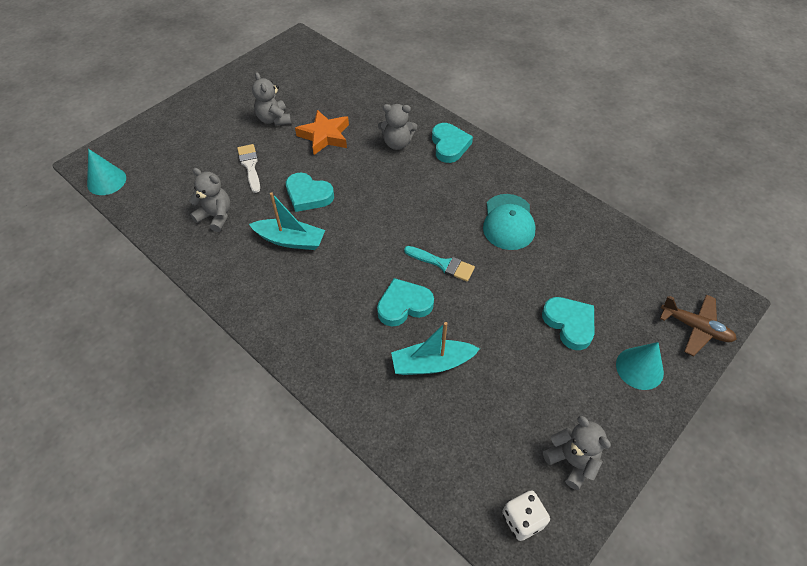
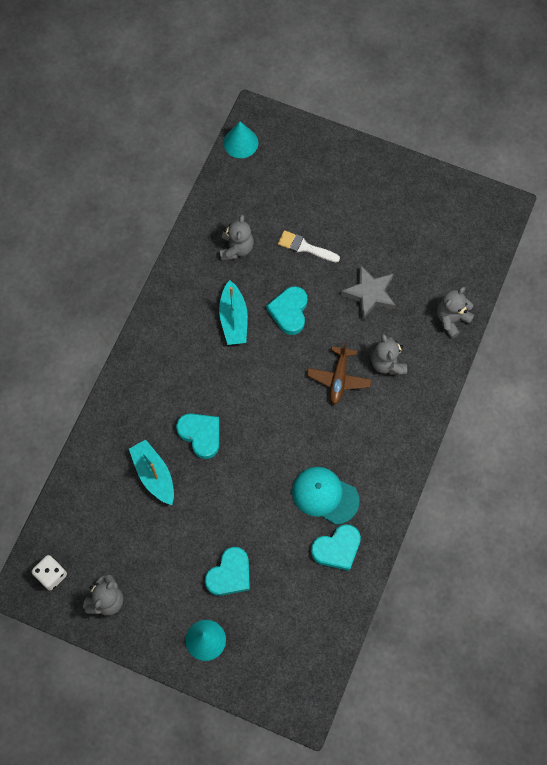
camera: 70 degrees right, 15 degrees up
white brush [237,144,260,193] -> white brush turned 120 degrees counterclockwise [278,230,340,262]
grey teddy bear [252,72,291,126] -> grey teddy bear moved to [437,287,474,339]
orange star [295,110,349,155] -> grey star [341,265,396,320]
turquoise brush [404,246,475,281] -> none
turquoise heart [432,123,473,163] -> turquoise heart moved to [311,524,361,571]
turquoise cap [483,194,536,250] -> turquoise cap turned 45 degrees clockwise [292,467,360,525]
brown plane [660,294,737,356] -> brown plane moved to [307,341,372,405]

